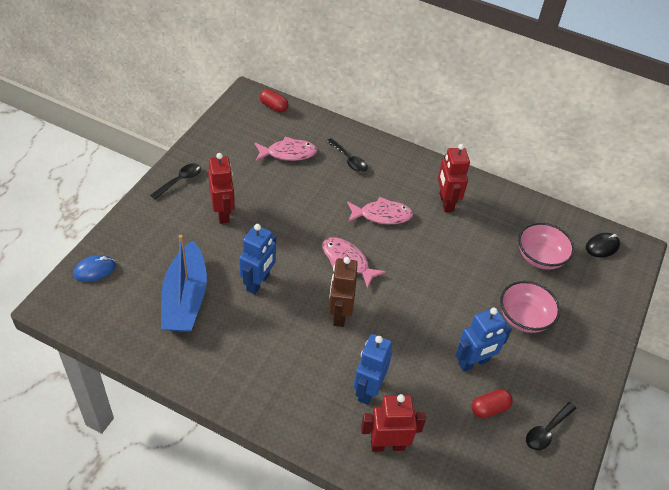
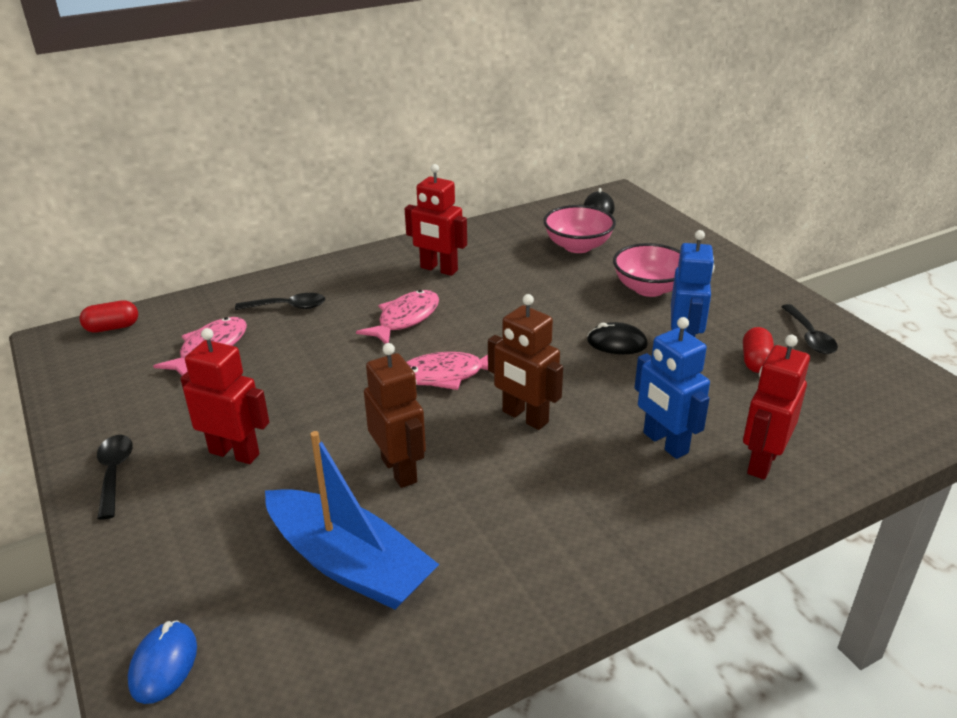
camera: 50 degrees left, 15 degrees down
blue robot [239,224,276,294] -> brown robot [364,343,426,488]
none -> black mouse [587,322,648,354]

